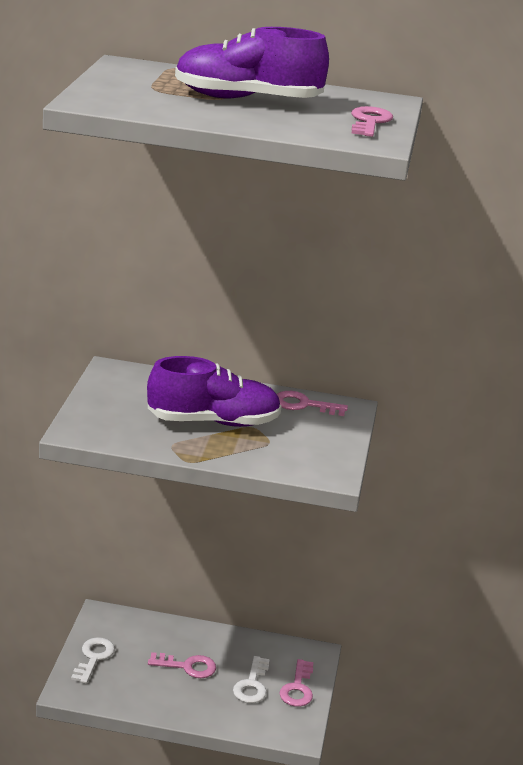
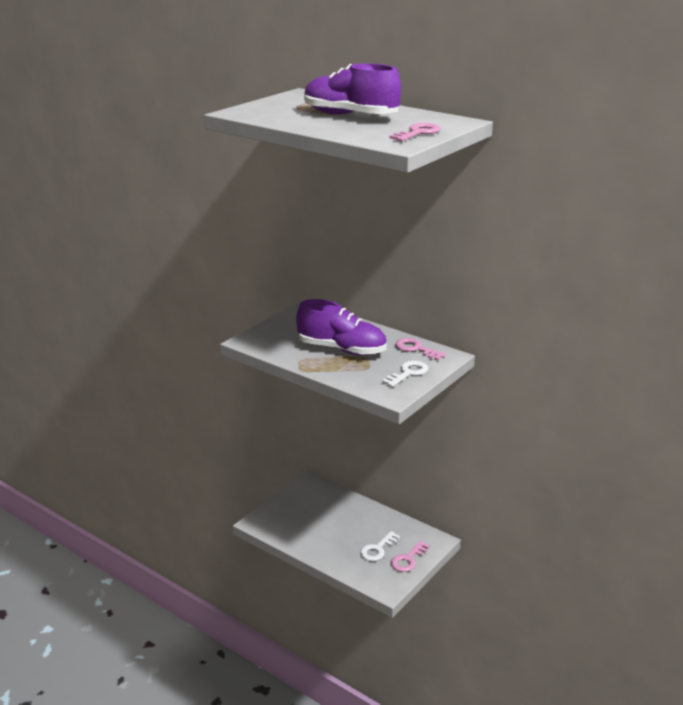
camera: 30 degrees right, 0 degrees up
white key [71,637,115,684] -> white key moved to [382,361,428,387]
pink key [148,652,216,678] -> none

